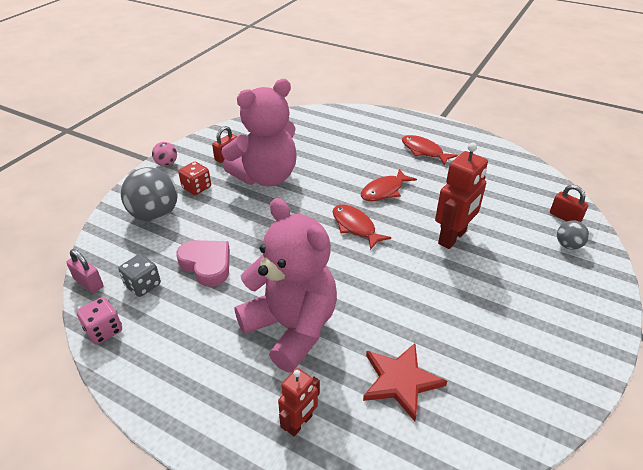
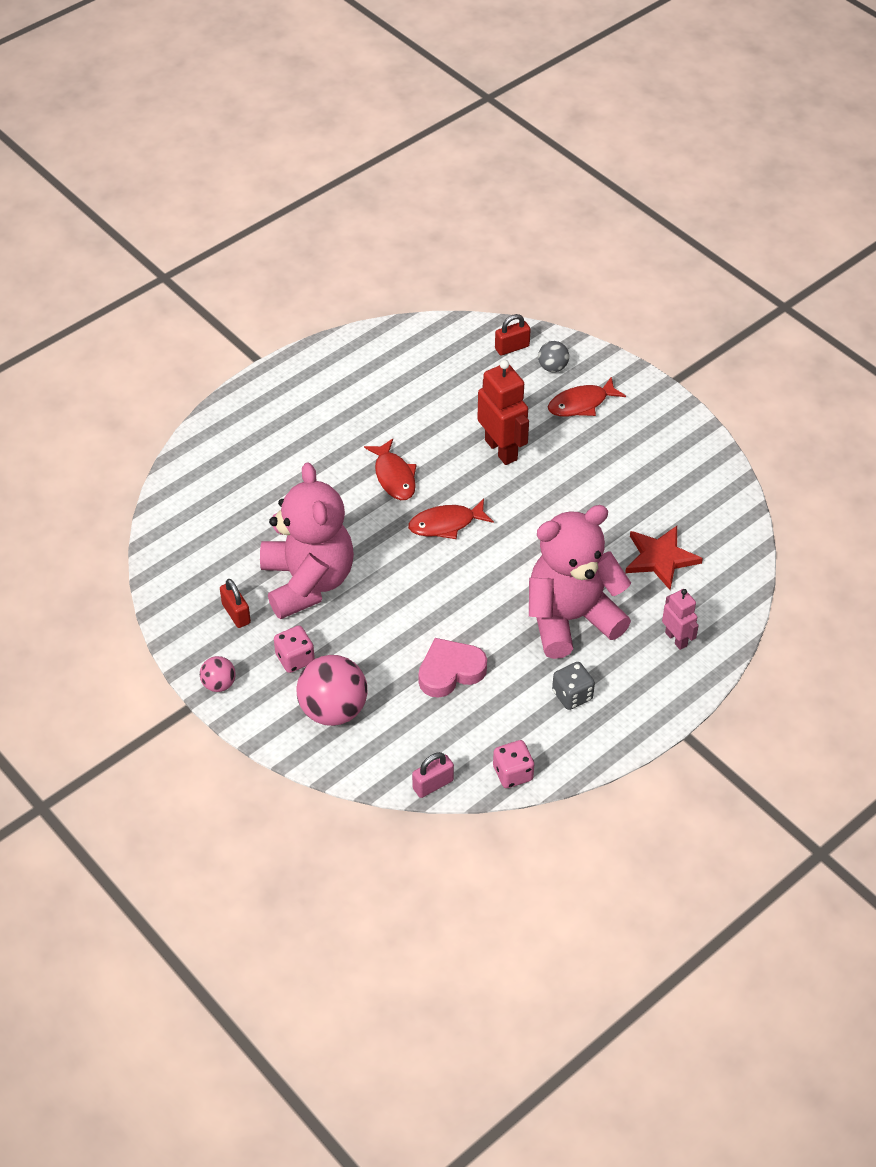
camera: 70 degrees left, 10 degrees up
grey dice [118,254,161,297] -> grey dice moved to [552,662,595,710]
grey ball [121,167,178,222] -> pink ball [296,655,368,726]
red dice [178,162,211,195] -> pink dice [274,626,315,673]
red robot [278,368,320,436] -> pink robot [662,589,699,650]
red fish [402,135,458,165] -> red fish moved to [548,377,626,417]

